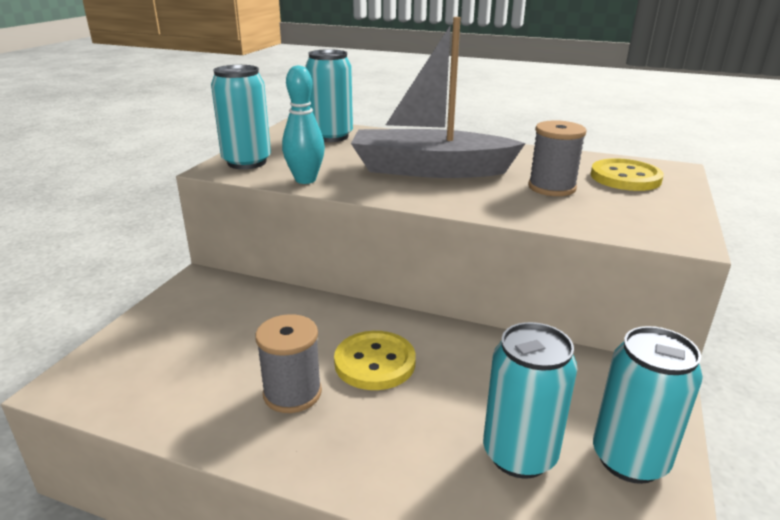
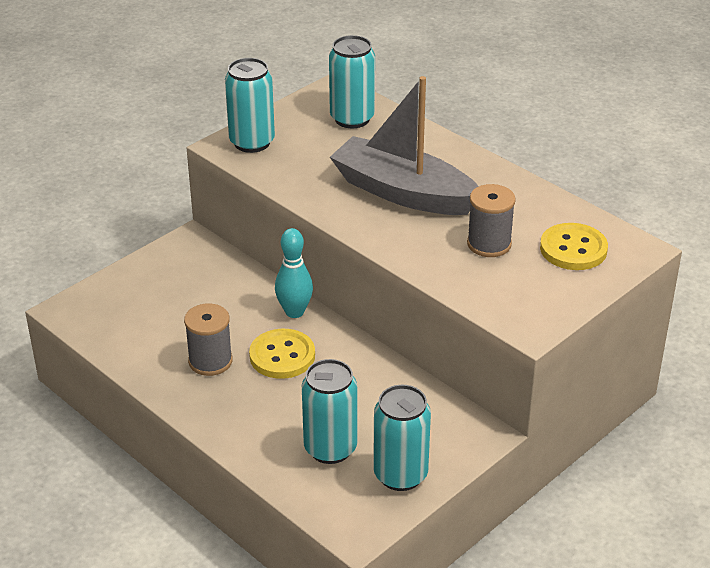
camera: 25 degrees right, 10 degrees up
turquoise bowling pin [282,65,325,184] -> turquoise bowling pin moved to [275,228,313,318]

